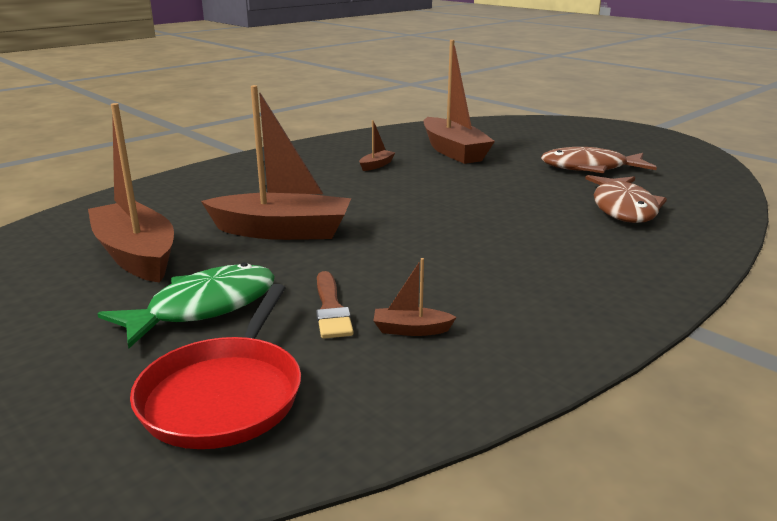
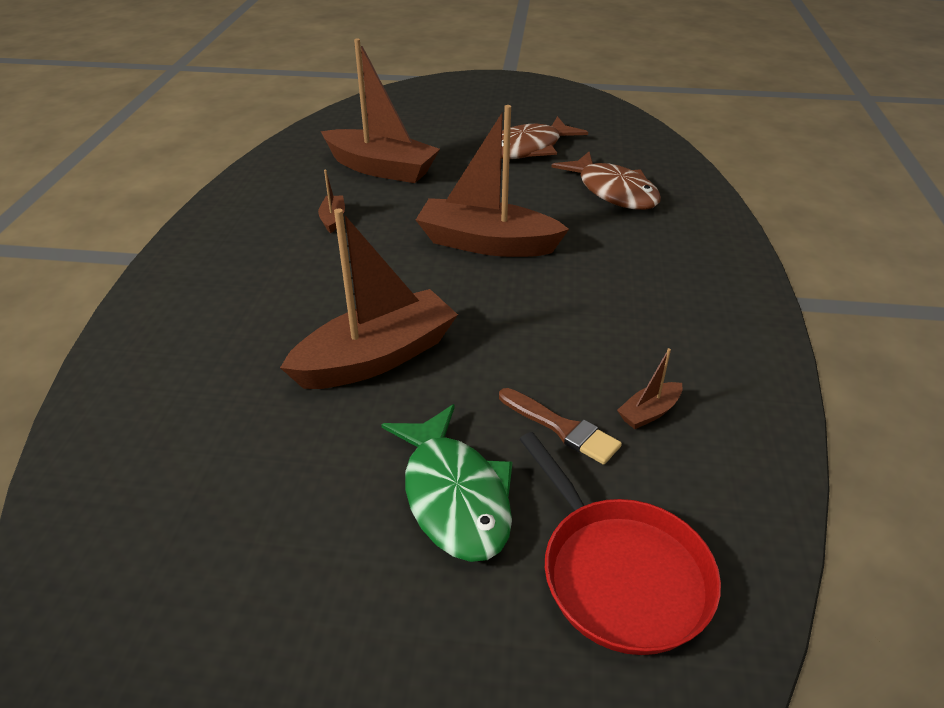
camera: 40 degrees left, 15 degrees up
brown boat [88,103,174,283] -> brown boat moved to [416,105,569,257]
green fish [97,262,275,348] -> green fish turned 150 degrees clockwise [381,404,513,562]

